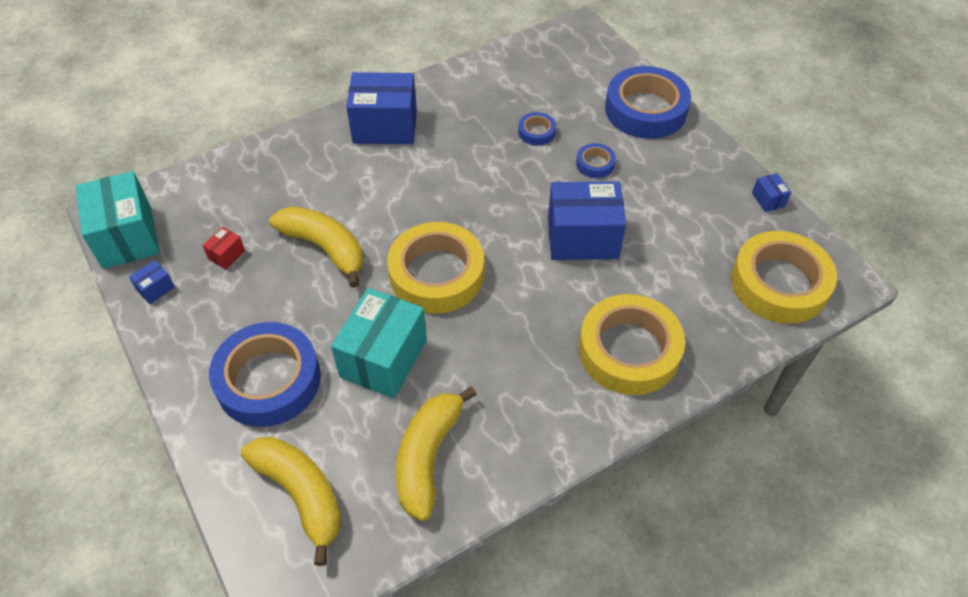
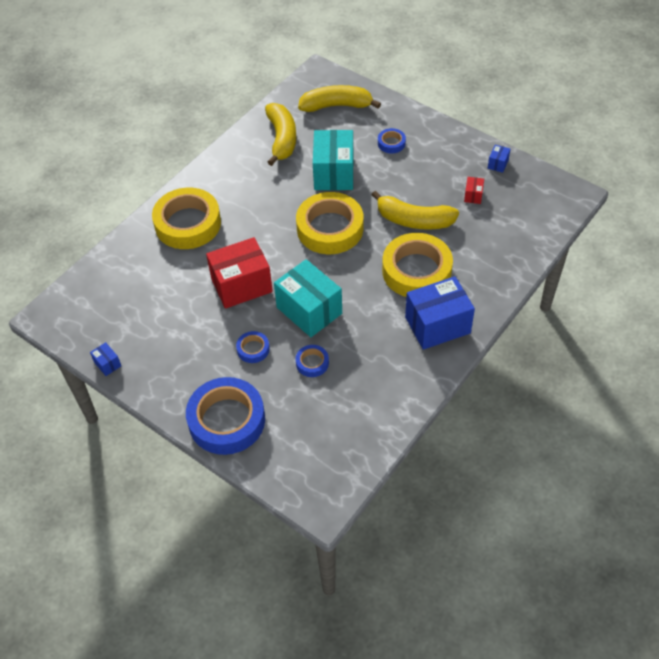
camera: 160 degrees right, 0 degrees up
turquoise box [76,171,160,269] -> turquoise box moved to [274,259,342,337]
blue tape [209,322,321,427] -> blue tape [378,128,406,153], size x0.45
yellow banana [241,437,341,566] -> yellow banana turned 150 degrees clockwise [298,85,381,112]
blue box [548,181,626,260] -> red box [206,237,273,309]
yellow tape [731,231,837,324] -> yellow tape moved to [382,233,453,297]

